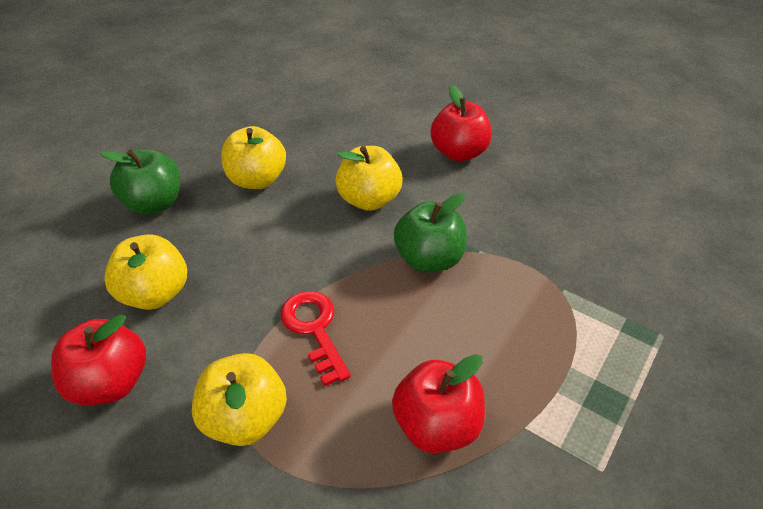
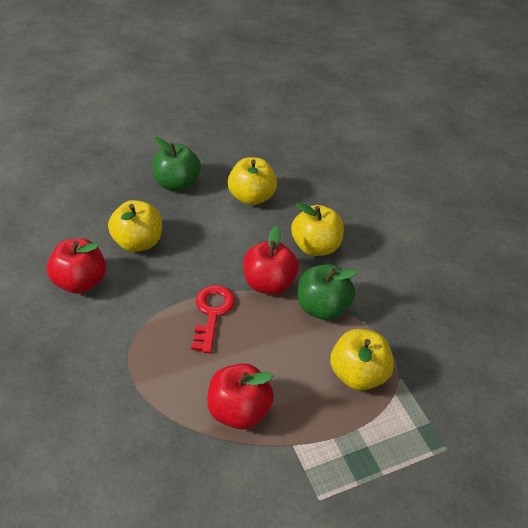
camera: 30 degrees right, 0 degrees up
yellow apple [192,353,287,446] -> yellow apple moved to [330,329,394,390]
red apple [430,85,492,162] -> red apple moved to [243,226,299,295]

